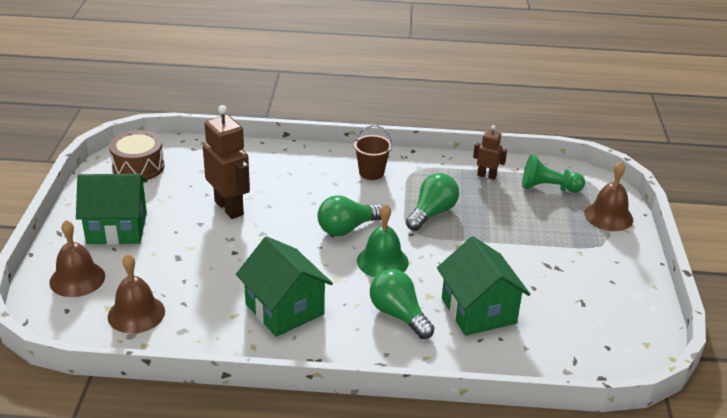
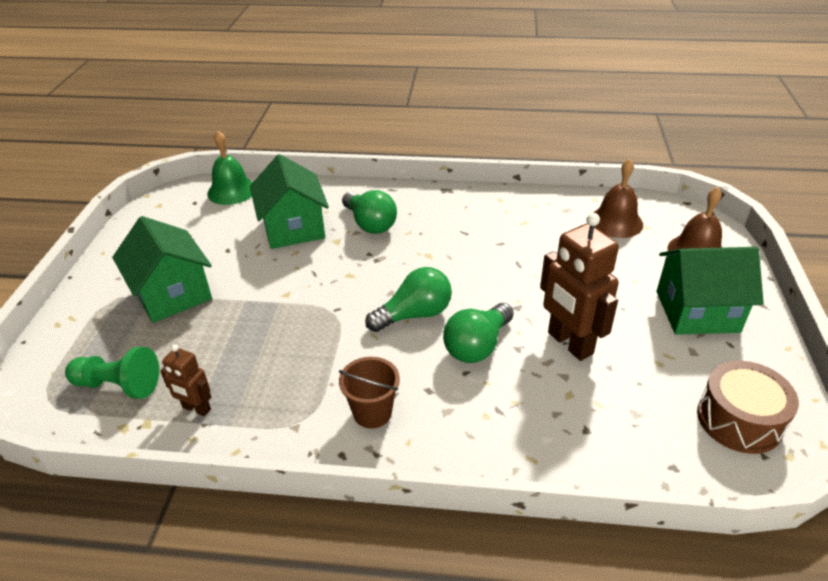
camera: 175 degrees left, 5 degrees up
green house [236,236,333,337] -> green house moved to [112,216,212,323]
green bell [357,204,409,277] -> green bell moved to [207,131,253,205]
green light bulb [406,173,459,231] -> green light bulb moved to [443,303,514,363]
brown bell [585,161,633,231] -> none

